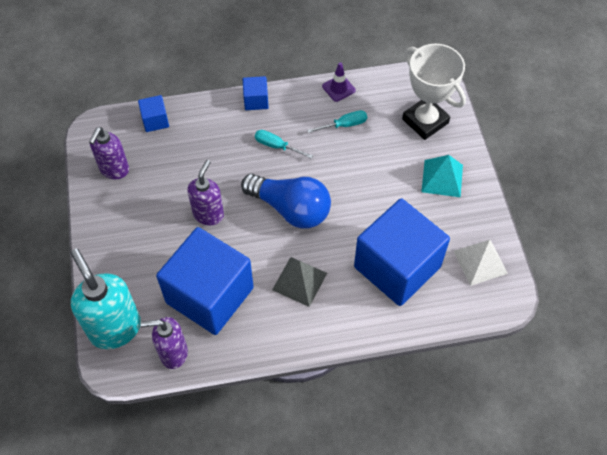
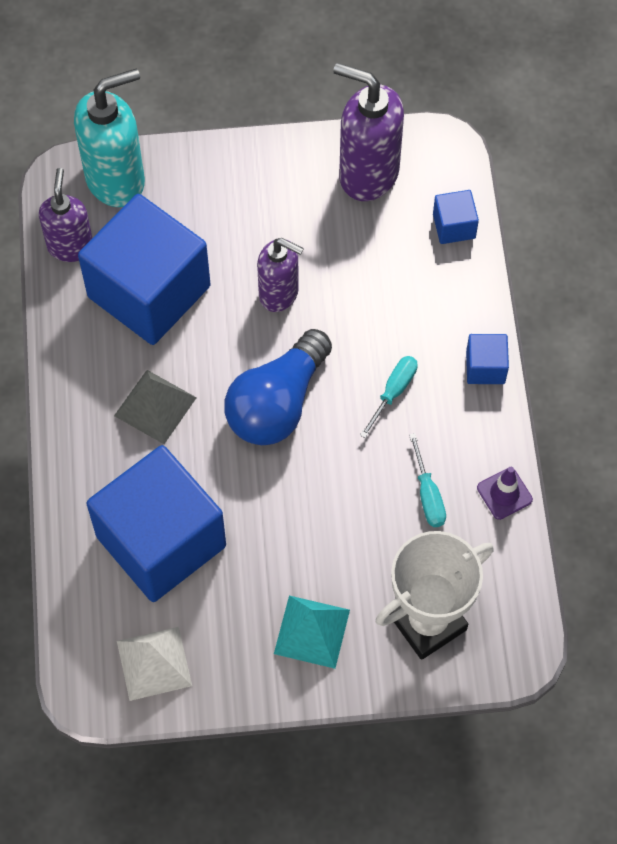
camera: 95 degrees right, 5 degrees up
purple soap dispenser [89,127,129,179] -> purple soap dispenser [333,63,404,201], size x1.56

